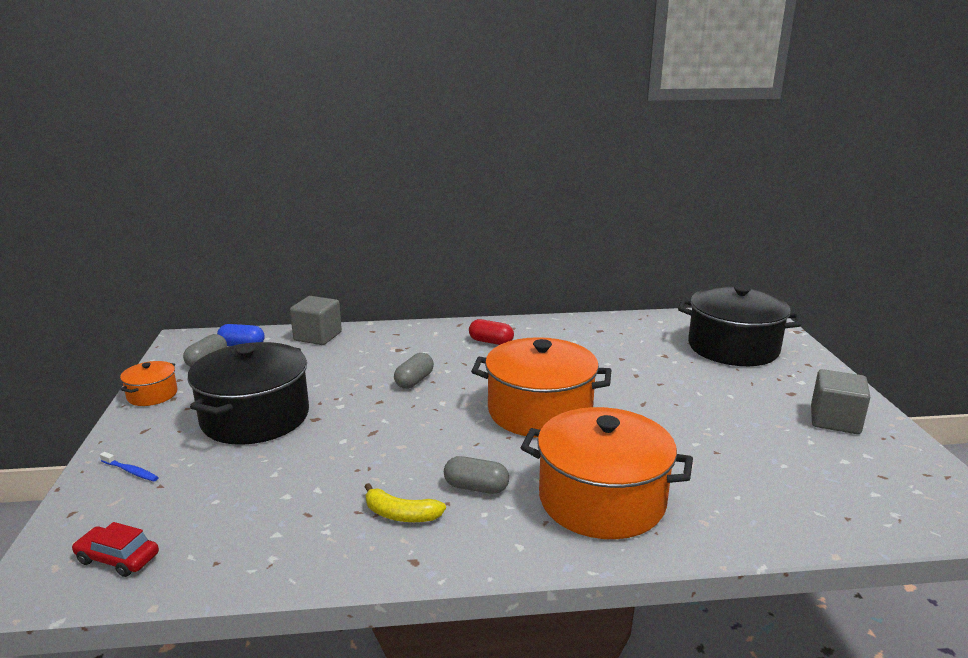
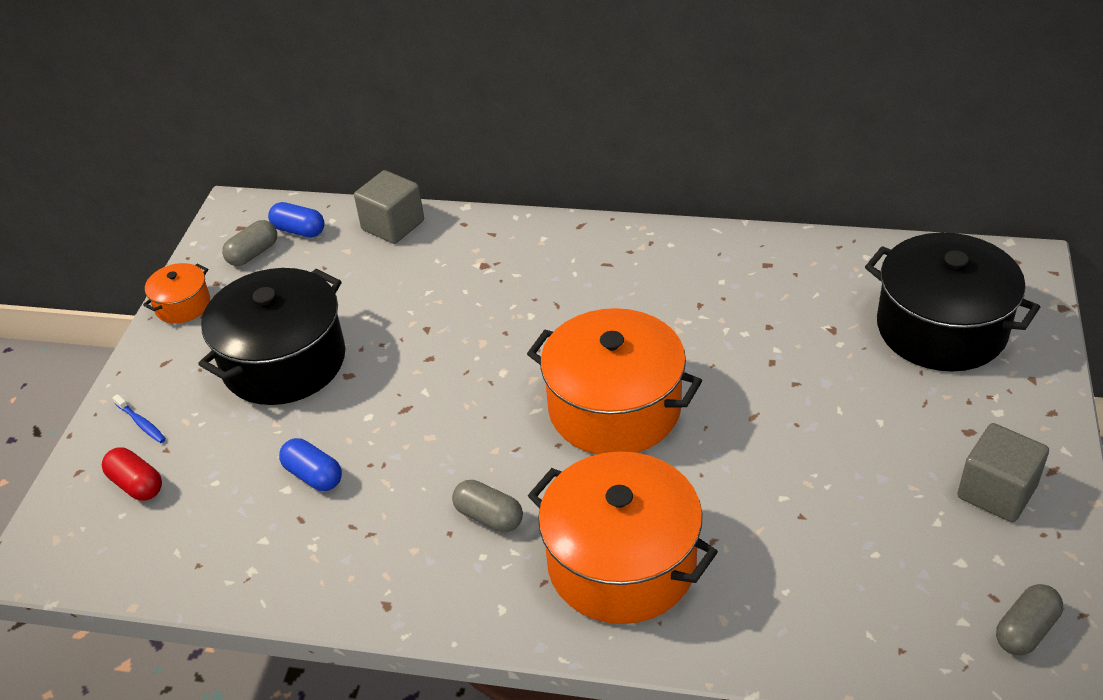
camera: 20 degrees right, 20 degrees up
red car [72,522,159,577] -> none
yellow banana [365,483,446,522] -> none
grey capsule [394,353,434,389] -> grey capsule moved to [996,584,1063,655]
red capsule [469,319,514,345] -> red capsule moved to [102,447,162,500]
none -> blue capsule [279,438,342,491]

